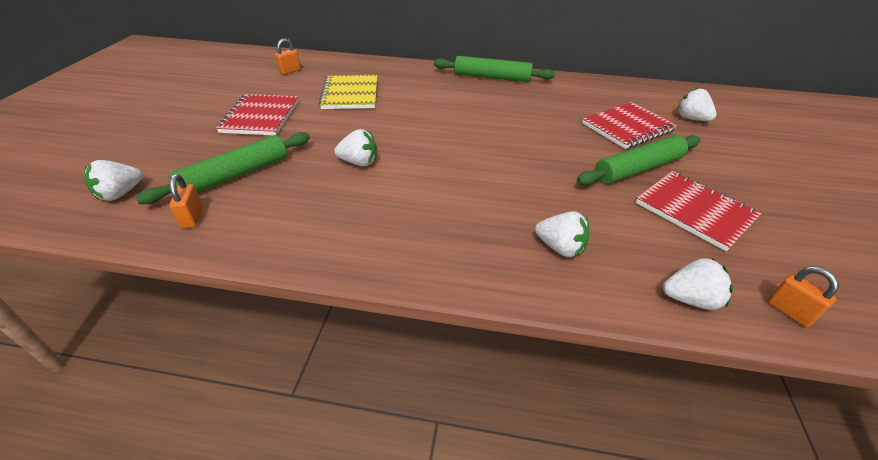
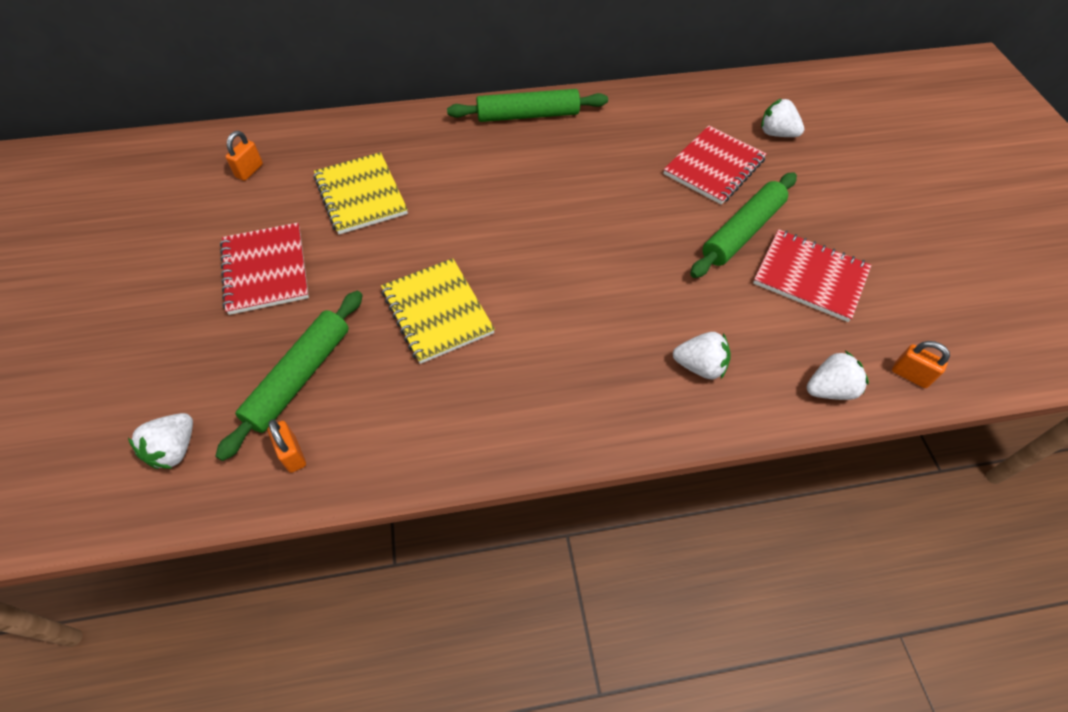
camera: 20 degrees left, 15 degrees up
white strawberry [334,129,377,167] -> yellow notebook [381,258,495,364]

